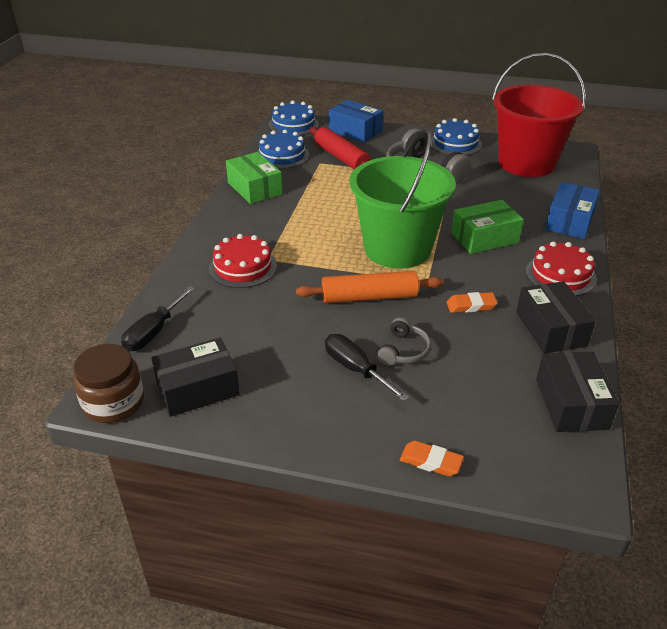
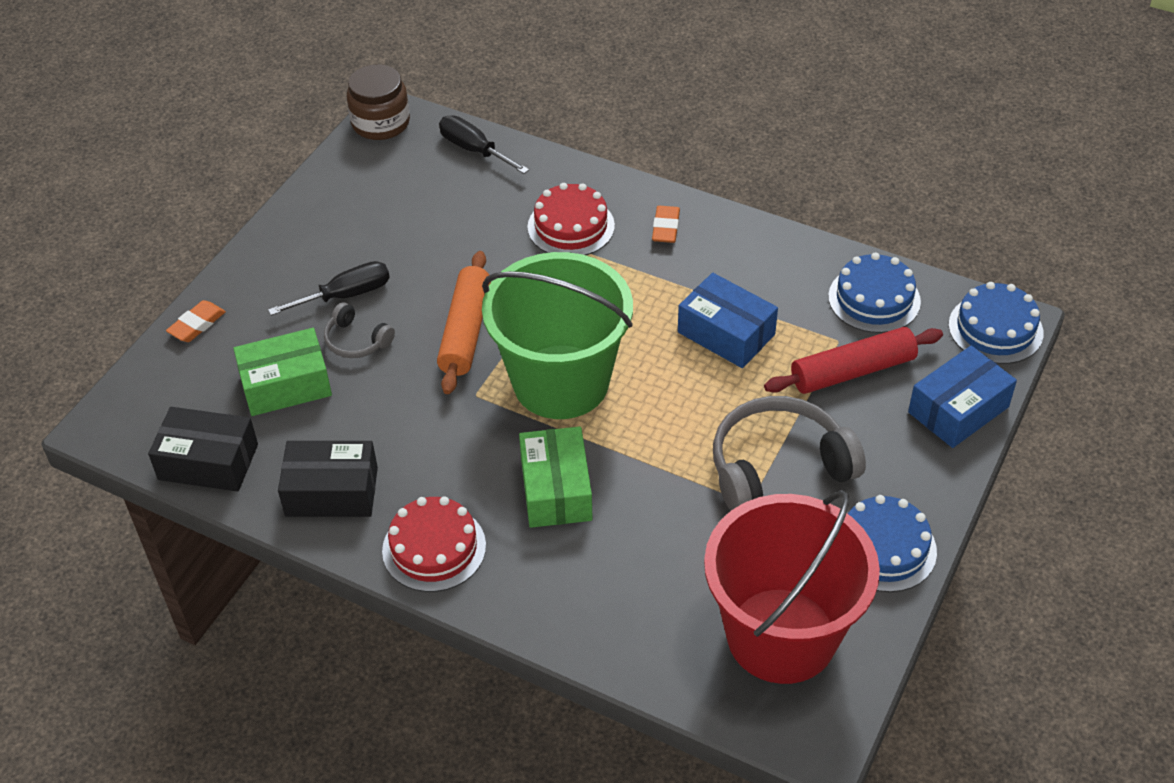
camera: 105 degrees right, 10 degrees up
black box [151,338,240,417] -> none
green box [226,152,283,204] -> green box moved to [233,328,332,416]
orange eraser [447,292,498,313] -> orange eraser moved to [652,206,680,243]
blue box [545,182,600,239] -> blue box moved to [678,273,778,368]

